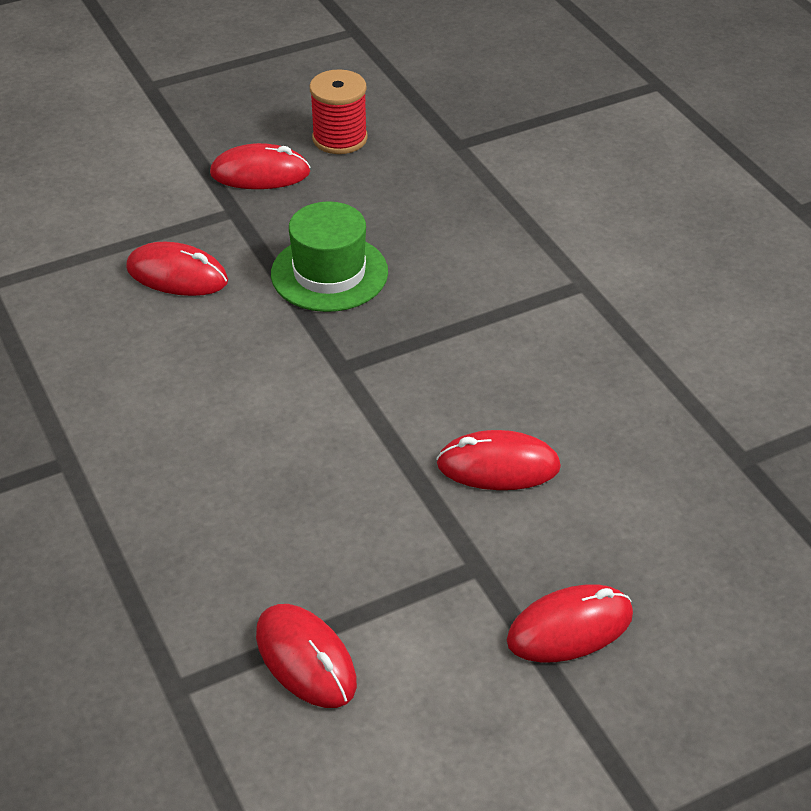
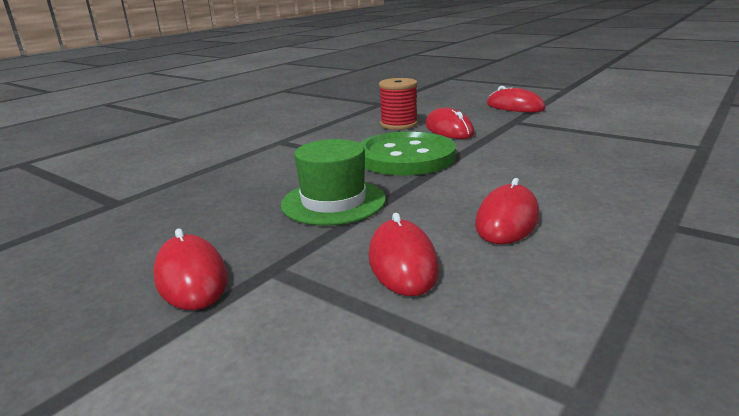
camera: 115 degrees left, 20 degrees down
red mouse [256,604,357,708] -> red mouse moved to [475,178,540,244]
red spool [310,69,368,154] -> red spool moved to [379,78,418,130]
none -> green button [360,131,456,175]

